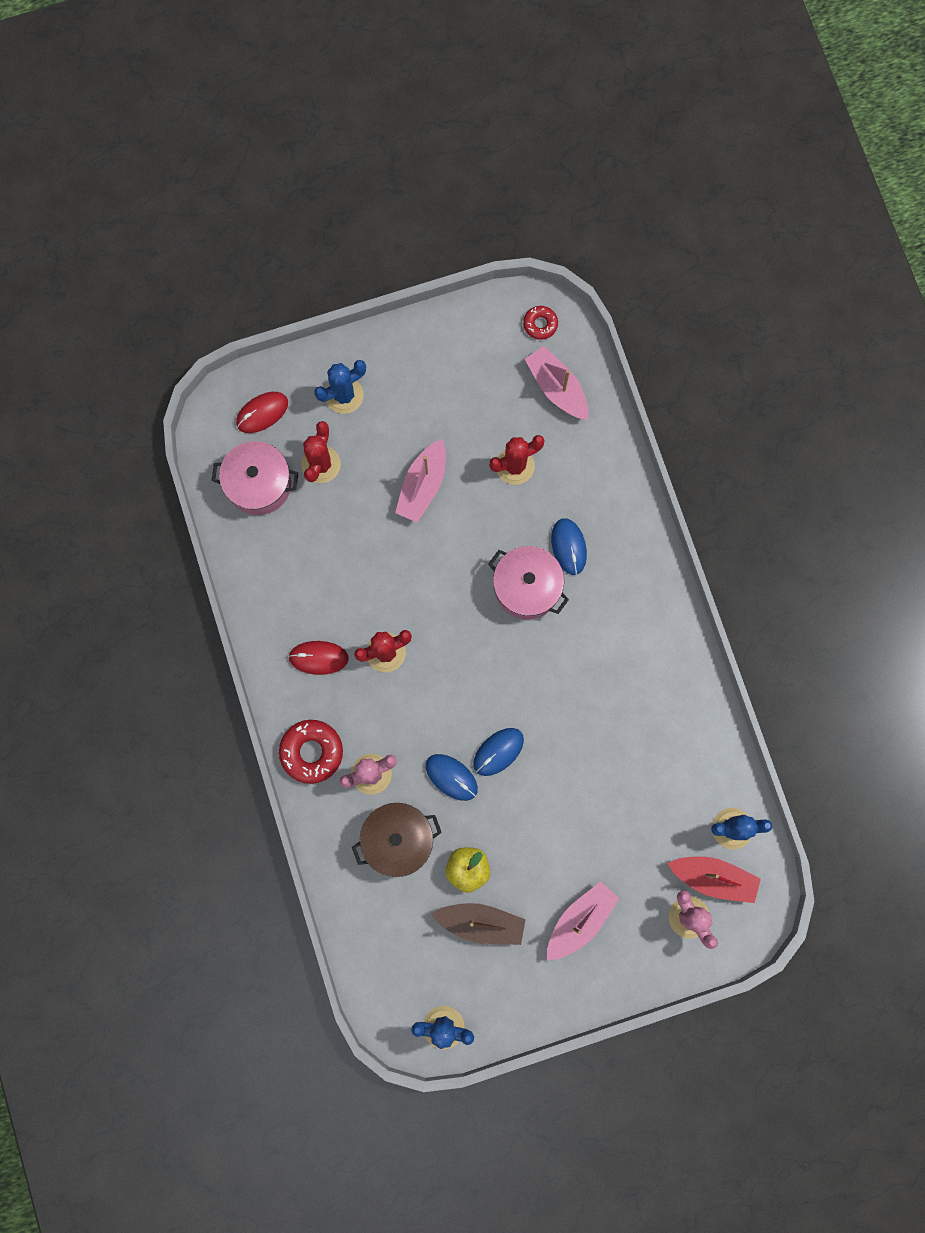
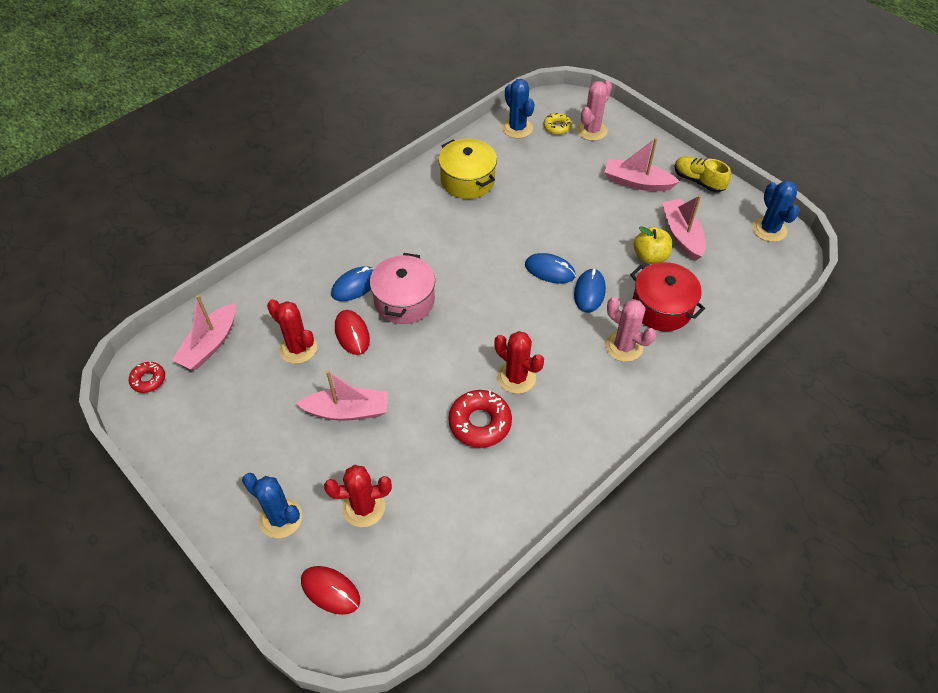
camera: 115 degrees left, 25 degrees down
pink pot [211,441,298,515] -> none
red donut [279,720,343,784] -> red donut moved to [448,390,512,448]
red mouse [288,641,349,675] -> red mouse moved to [335,310,370,355]
brown pot [352,803,442,877] -> red pot [630,262,705,331]
brown boat [431,903,526,945] -> pink boat [662,195,706,261]
red boat [667,857,761,903] -> yellow donut [544,113,572,135]
none -> yellow pot [438,139,497,199]
none -> yellow shoe [674,156,731,193]

